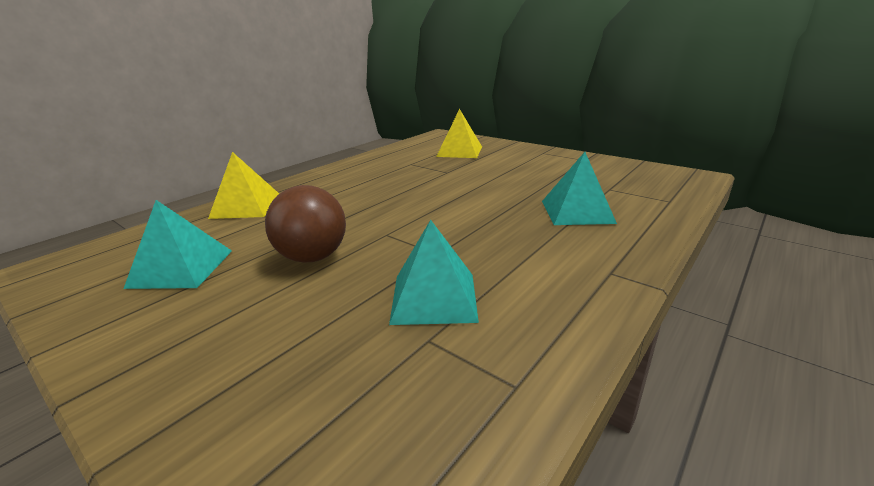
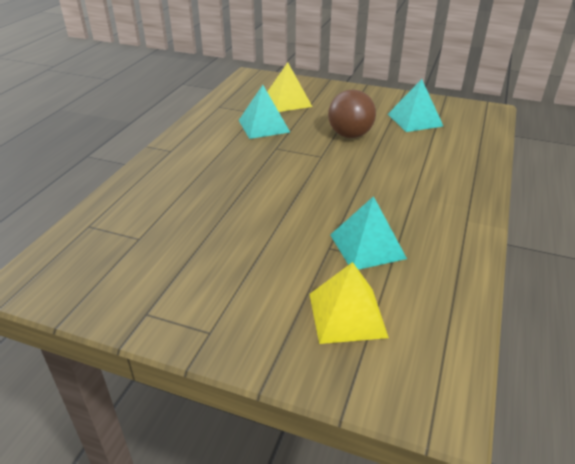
camera: 160 degrees right, 10 degrees up
yellow pyramid [208,152,279,219] -> yellow pyramid moved to [267,62,312,112]
turquoise pyramid [542,152,617,225] -> turquoise pyramid moved to [330,196,407,270]

